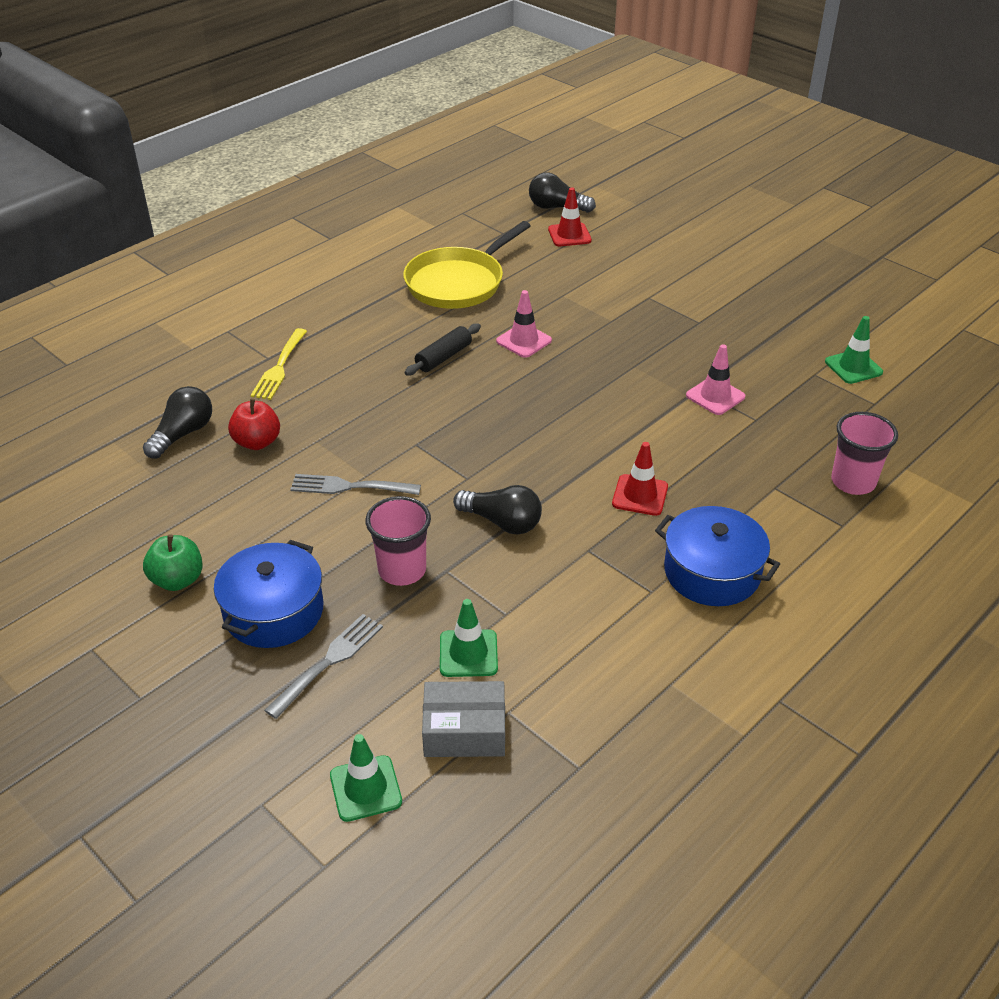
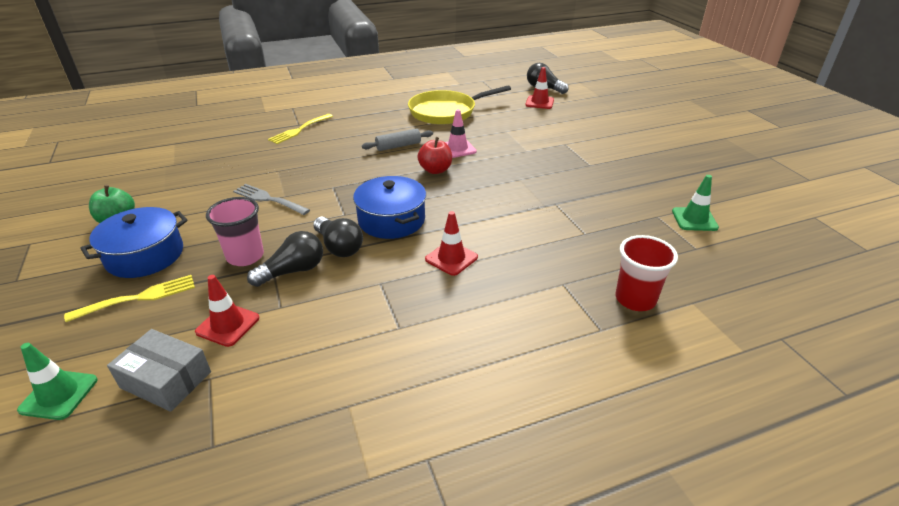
camera: 25 degrees right, 5 degrees down
black light bulb [143,386,212,459] -> black light bulb moved to [247,231,323,287]
red apple [228,399,280,450] -> red apple moved to [417,137,452,174]
grey fork [264,614,383,719] -> yellow fork [64,275,195,322]
black rolling pin [404,323,481,376] -> grey rolling pin [362,129,433,151]
green traffic cone [440,599,498,677] -> red traffic cone [195,275,259,347]
blue pot [655,506,780,606] -> blue pot moved to [353,176,426,239]
pink traffic cone [686,344,745,415] -> none
pink cup [831,412,898,495] -> red cup [615,235,678,311]

